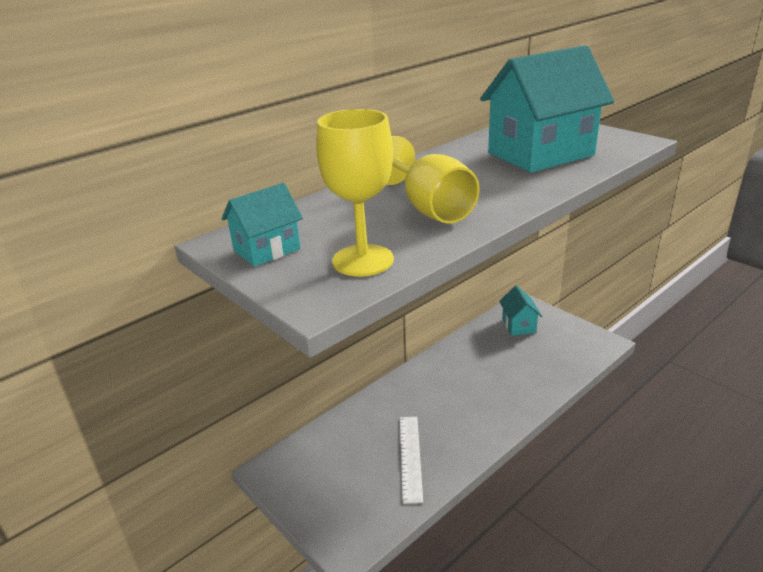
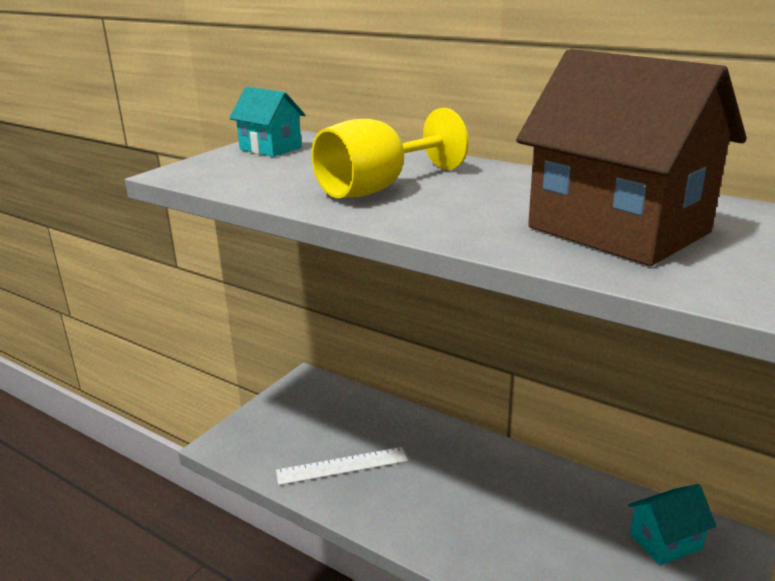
camera: 75 degrees right, 5 degrees down
yellow goblet [316,109,394,277] -> none
turquoise house [480,45,614,173] -> brown house [516,49,747,266]

